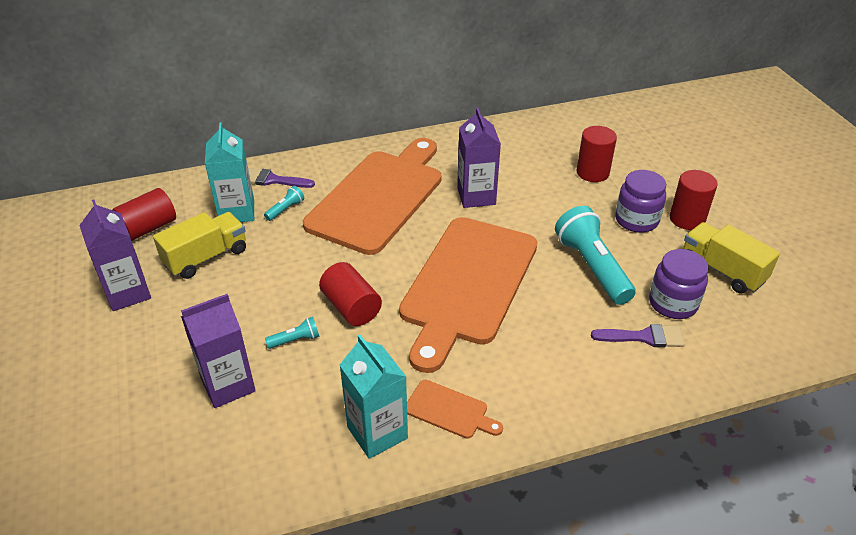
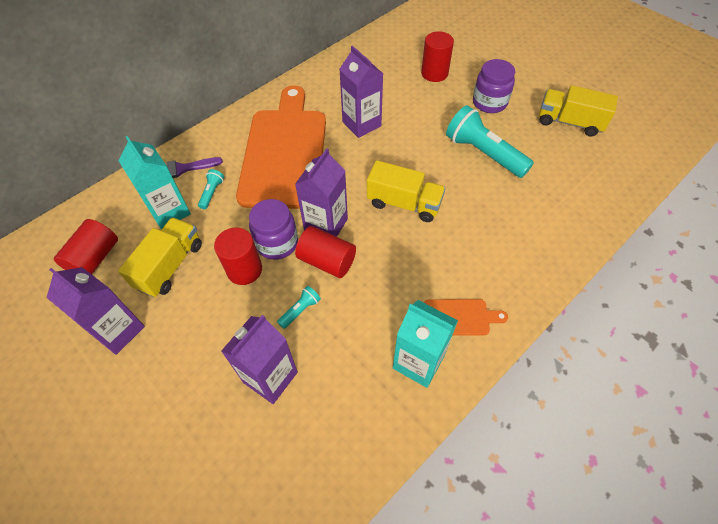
camera: 25 degrees left, 15 degrees up
orange cutting board [399,217,537,373] -> yellow truck [367,160,446,222]
purple brush [591,324,685,348] -> none
purple jar [649,249,709,319] -> purple jar moved to [249,199,298,260]
red cylinder [670,170,718,230] -> red cylinder moved to [214,227,262,285]
none -> purple carton [295,148,348,237]

